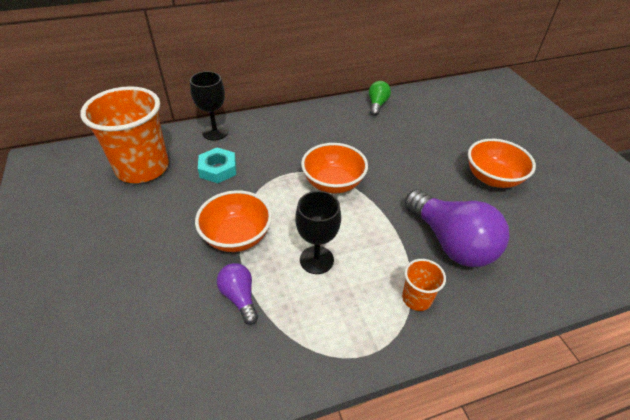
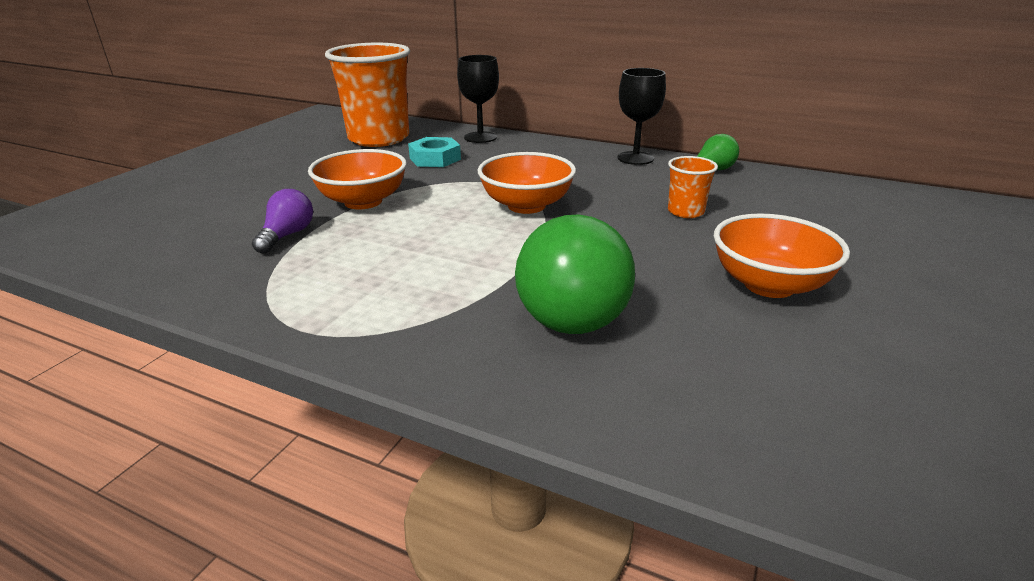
camera: 45 degrees right, 15 degrees down
black goblet [295,191,341,274] -> black goblet moved to [617,68,666,165]
orange cup [402,259,446,311] -> orange cup moved to [668,156,718,218]
purple light bulb [405,190,509,267] -> green light bulb [515,214,635,334]

